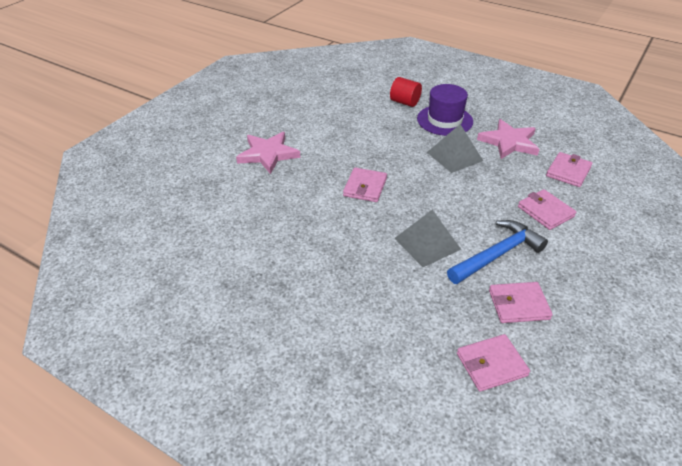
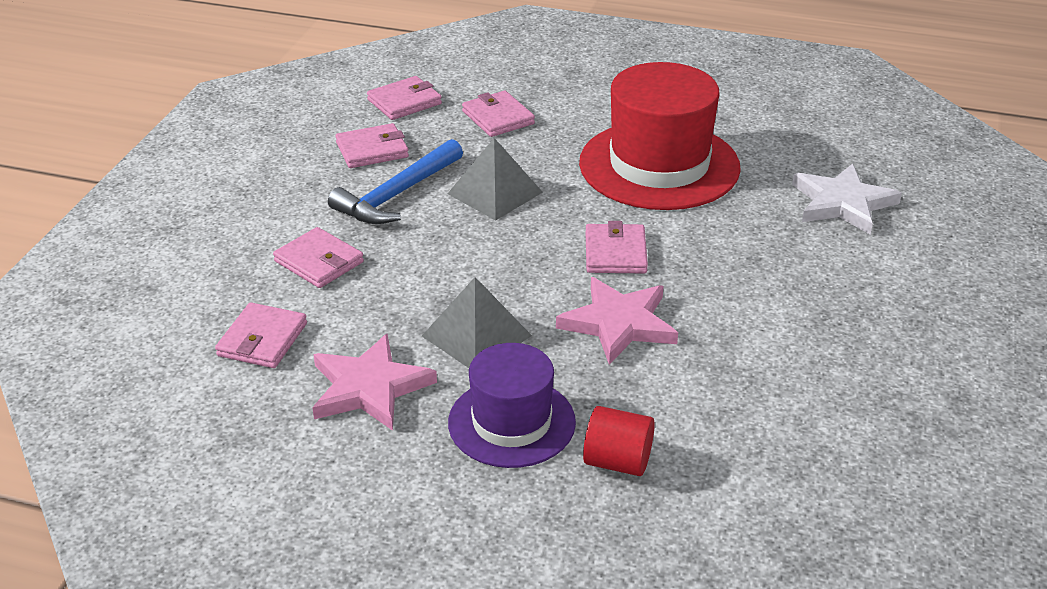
camera: 165 degrees right, 5 degrees down
pink star [236,132,300,174] -> pink star moved to [556,277,678,365]
none -> pink wallet [462,91,535,137]
none -> red hat [579,62,741,210]
none -> white star [792,163,902,235]

